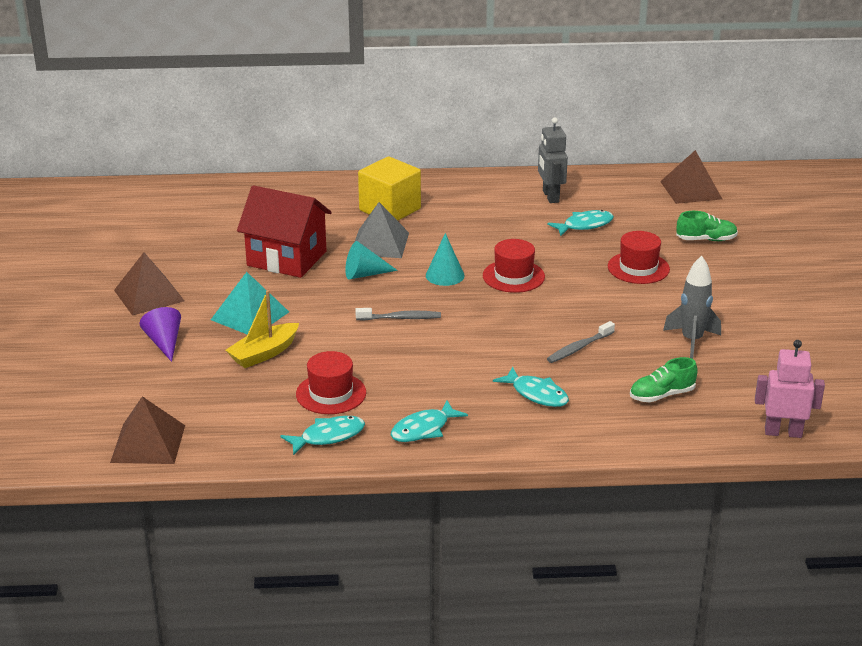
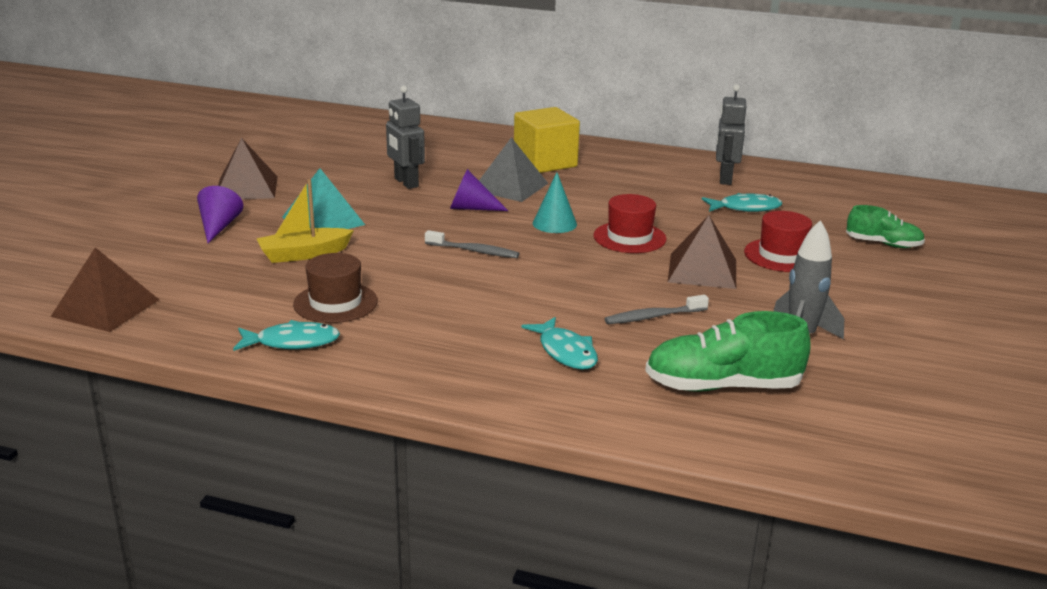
camera: 20 degrees right, 5 degrees down
red house [237,185,332,278] -> grey robot [386,86,425,189]
red hat [296,351,366,414] -> brown hat [293,253,378,323]
turquoise cone [345,241,398,280] -> purple cone [450,169,508,211]
turquoise fish [391,401,468,442] -> none
green shoe [630,357,698,402] -> green shoe [645,311,811,392], size x1.64
brown pyramid [660,150,722,204] -> brown pyramid moved to [668,215,736,289]
pink robot [755,340,825,438] -> none

